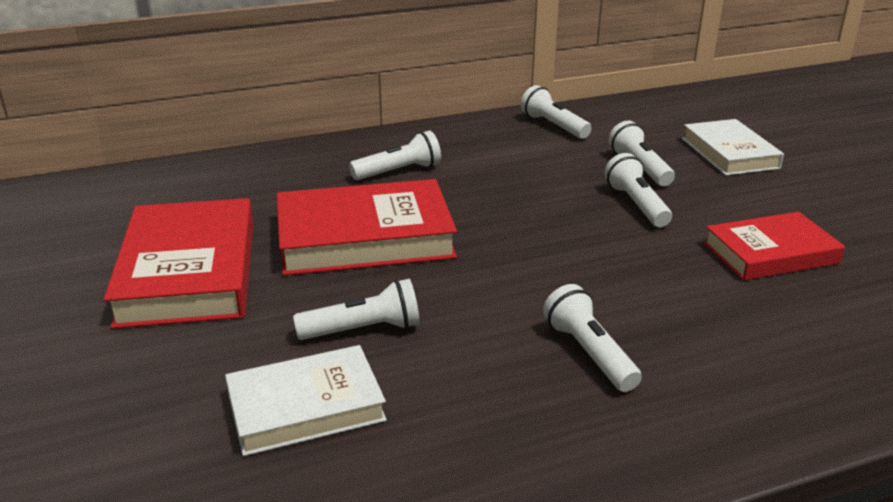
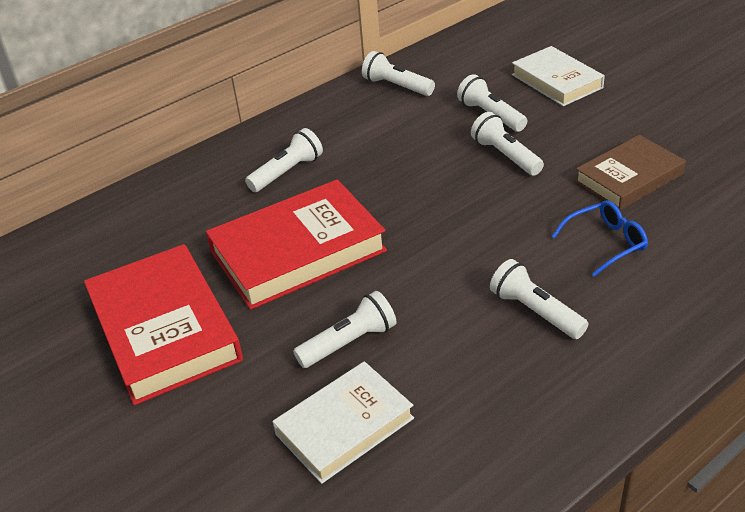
camera: 15 degrees left, 10 degrees up
red book [704,212,845,281] -> brown book [575,135,686,210]
none -> blue glasses [552,200,648,277]

